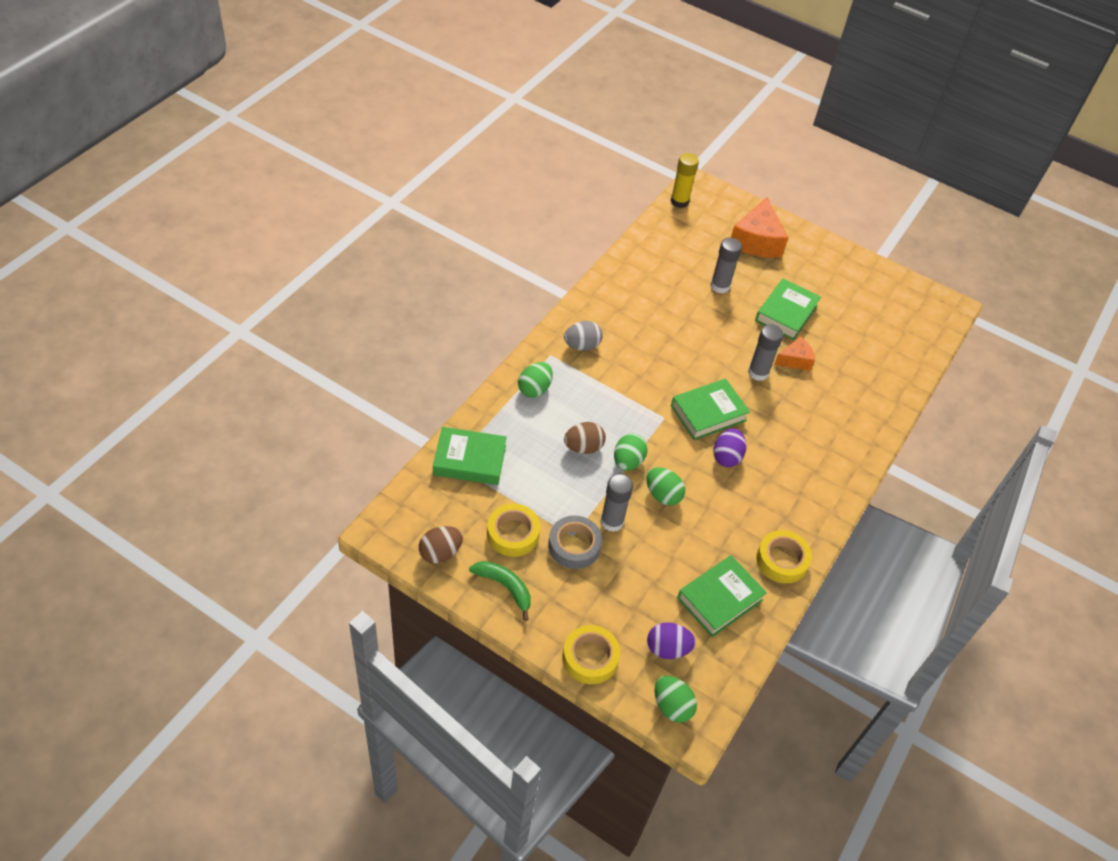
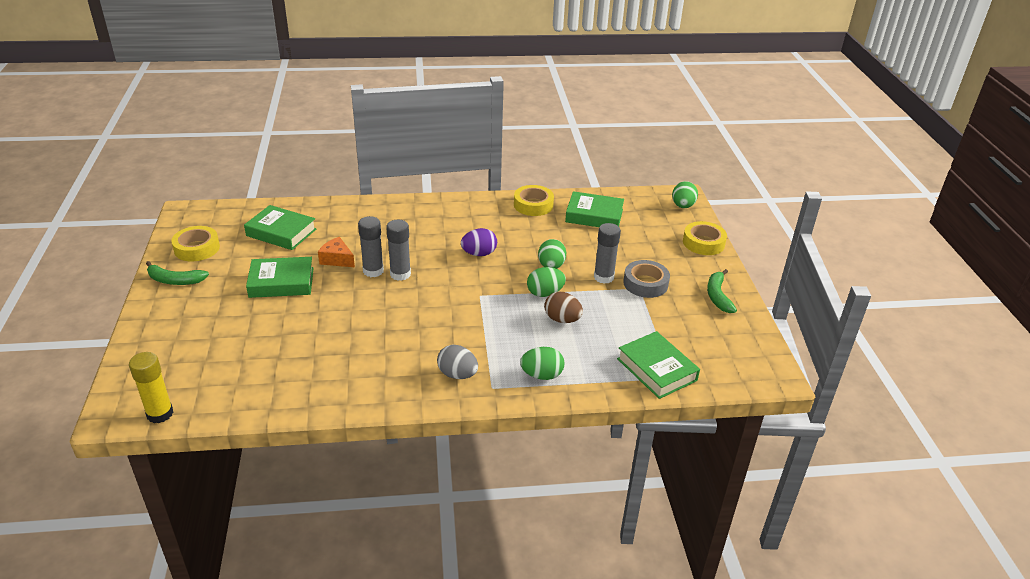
camera: 125 degrees left, 15 degrees down
brown egg [419,526,463,563] -> none
yellow tape [487,503,540,557] -> yellow tape moved to [171,226,220,261]
purple egg [647,622,696,659] -> none
green book [671,378,750,440] -> green book moved to [244,205,316,250]
grey glue stick [710,237,742,293] -> grey glue stick moved to [386,220,411,281]
orange cheese [731,197,788,258] -> none
none -> green banana [146,261,209,285]

